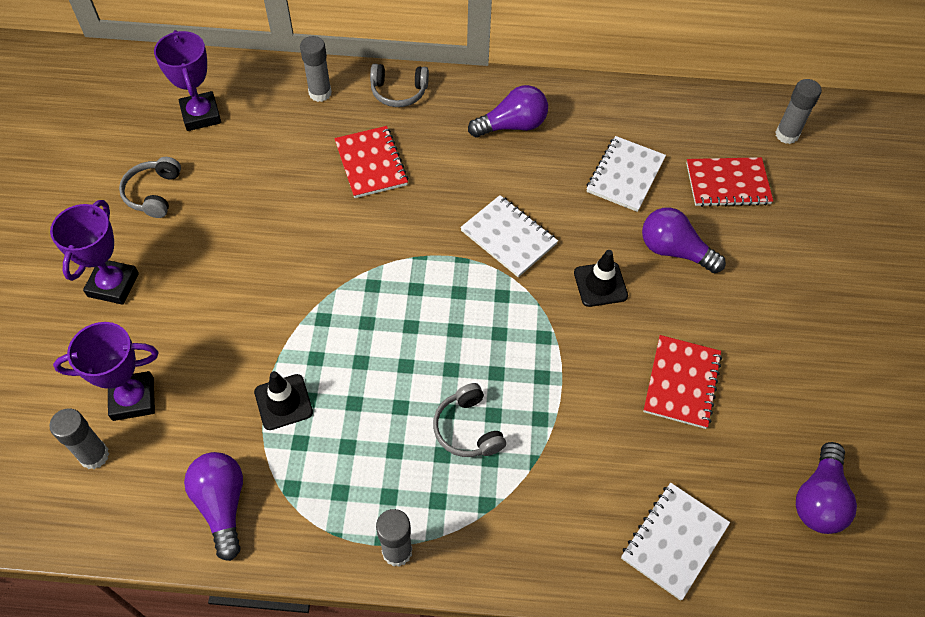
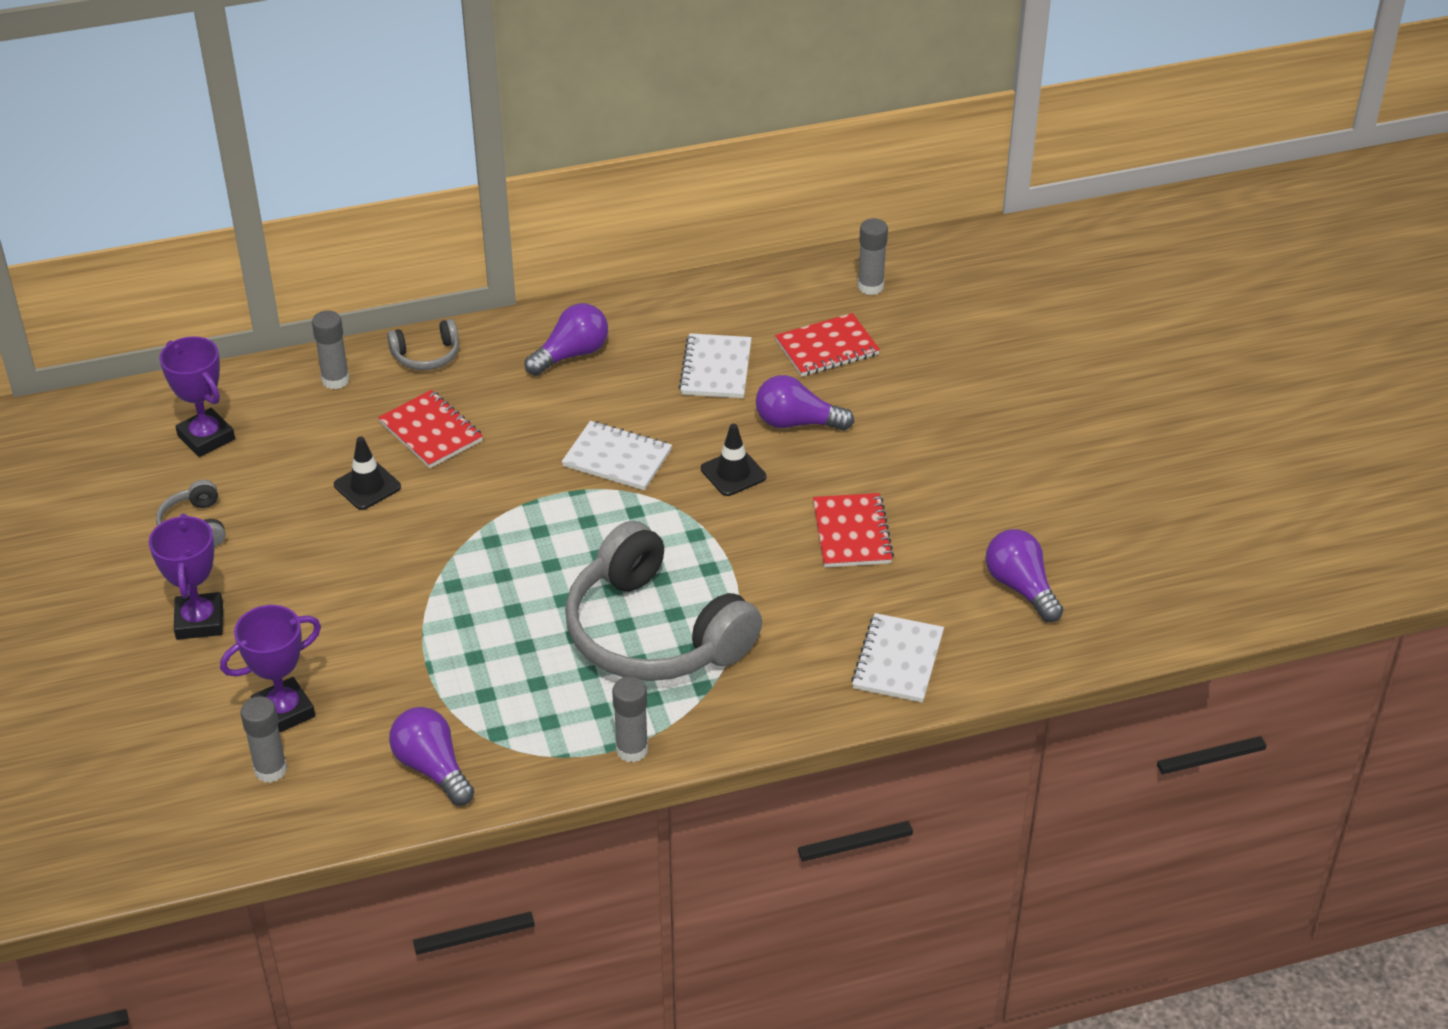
camera: 20 degrees left, 15 degrees down
black traffic cone [254,371,313,430] -> black traffic cone moved to [334,437,401,510]
grey headphones [433,383,506,457] -> grey headphones [565,521,762,681], size x2.31
purple light bulb [796,442,857,534] -> purple light bulb turned 150 degrees clockwise [986,529,1063,622]

